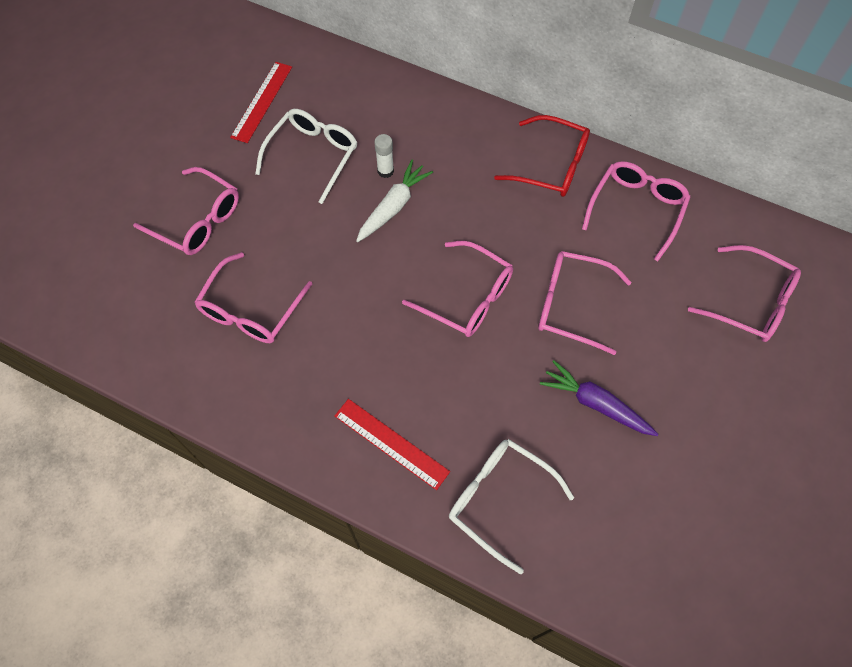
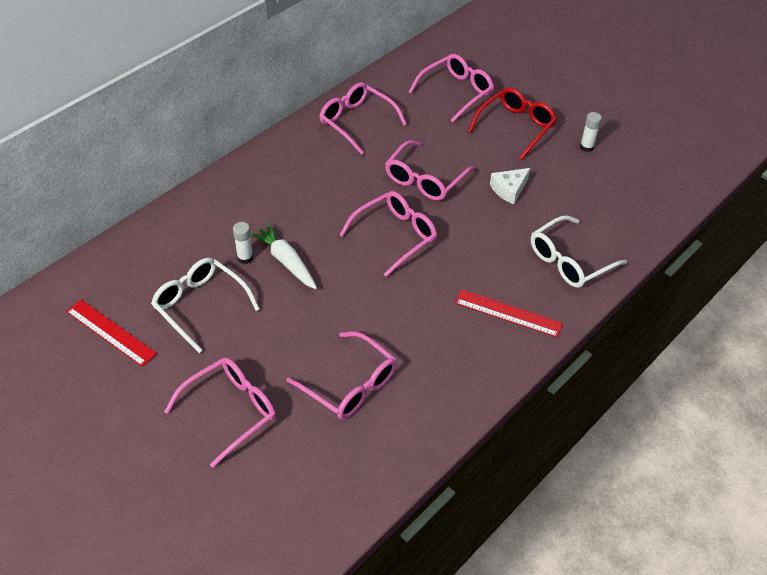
camera: 75 degrees left, 15 degrees down
red ruler [334,399,450,490] -> red ruler turned 60 degrees clockwise [455,289,563,338]
red glasses [494,115,590,197] -> red glasses moved to [468,88,557,160]
purple carrot [540,360,659,436] -> white cheese [490,168,530,204]
none -> white glue stick [580,112,602,152]

